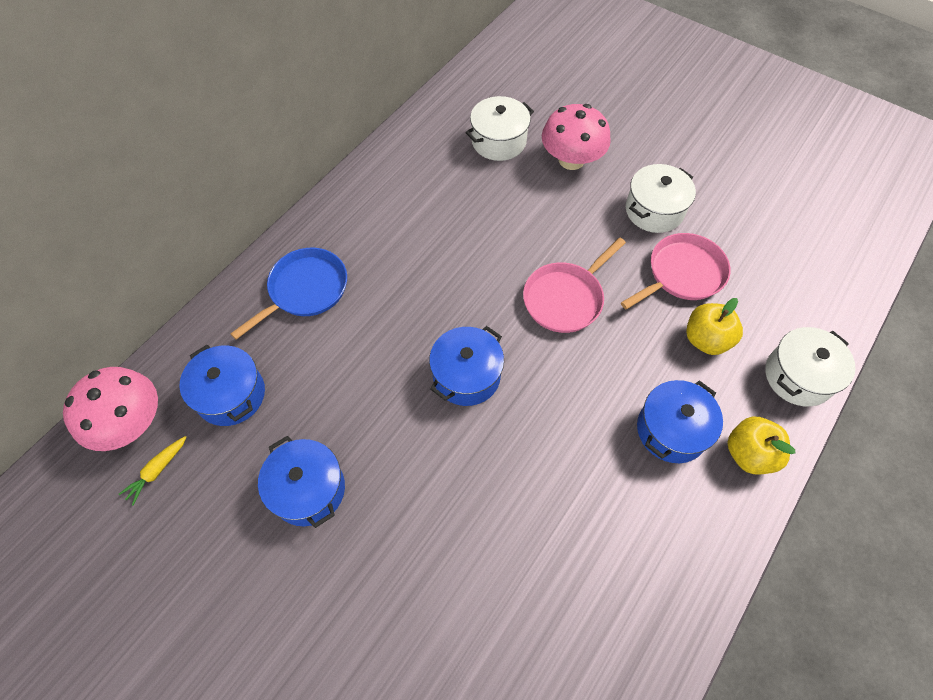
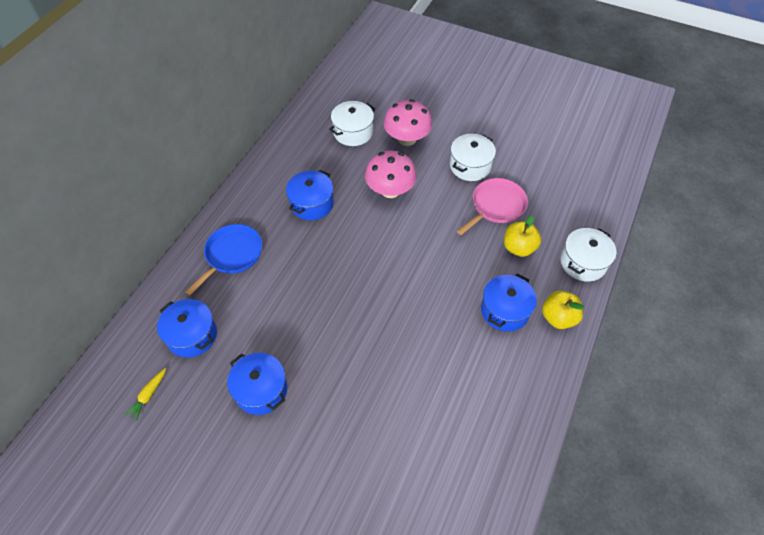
camera: 10 degrees left, 5 degrees down
pink mushroom [63,367,158,451] -> pink mushroom moved to [365,150,417,198]
blue pot [429,326,504,406] -> blue pot moved to [286,170,334,220]
pink pan [523,237,626,333] -> none

